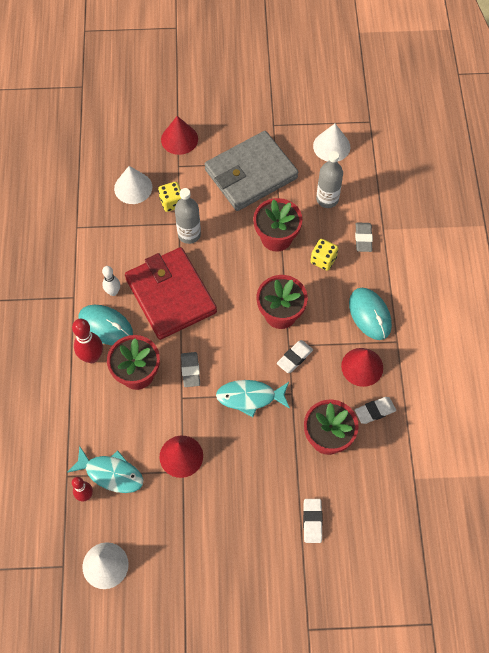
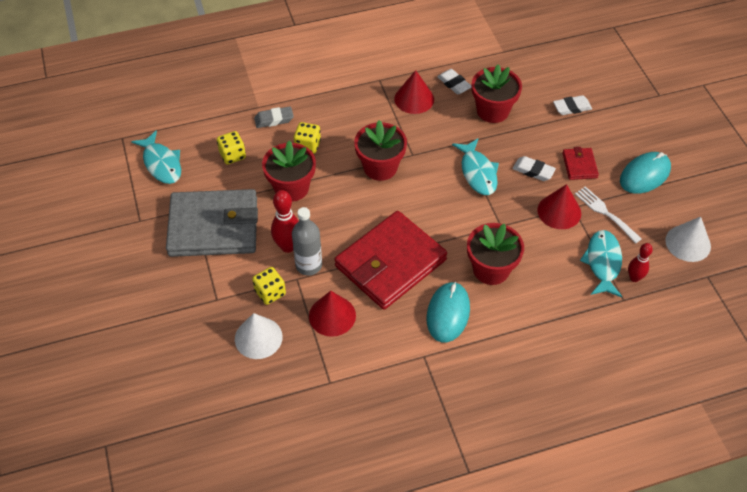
camera: 105 degrees left, 10 degrees down
red bowling pin [72,319,103,363] -> red bowling pin moved to [271,190,299,253]
white bowling pin [102,266,120,296] -> none
red cone [161,116,198,155] -> red cone moved to [309,291,356,337]
grey eraser [181,352,200,387] -> none
grey wallet [205,131,298,211] -> grey wallet turned 45 degrees counterclockwise [166,189,258,257]
white eraser [277,340,313,373] -> white eraser moved to [513,156,556,181]
white cone [313,124,350,161] -> turquoise fish [131,130,181,184]
grey bottle [316,151,343,208] -> yellow dice [217,131,246,164]
turquoise mouse [349,288,392,340] -> turquoise mouse moved to [620,152,671,194]
none -> red wallet [562,147,599,180]
none -> white fork [575,186,642,243]

